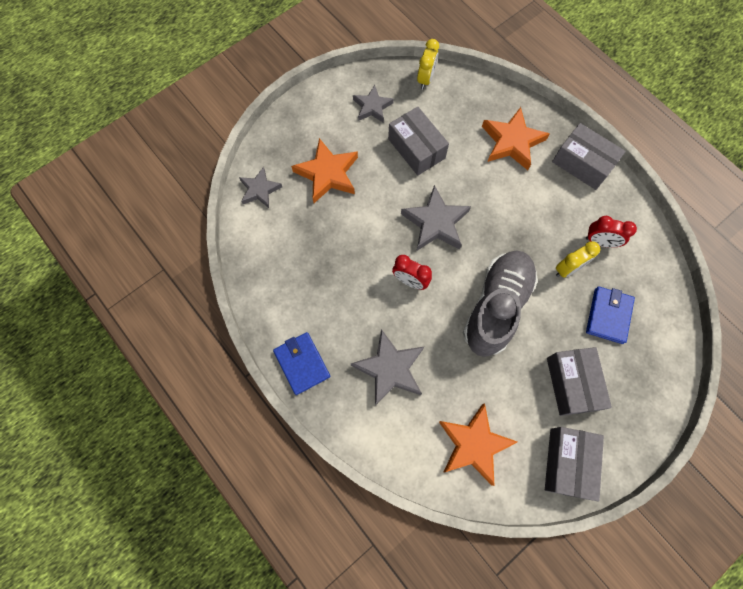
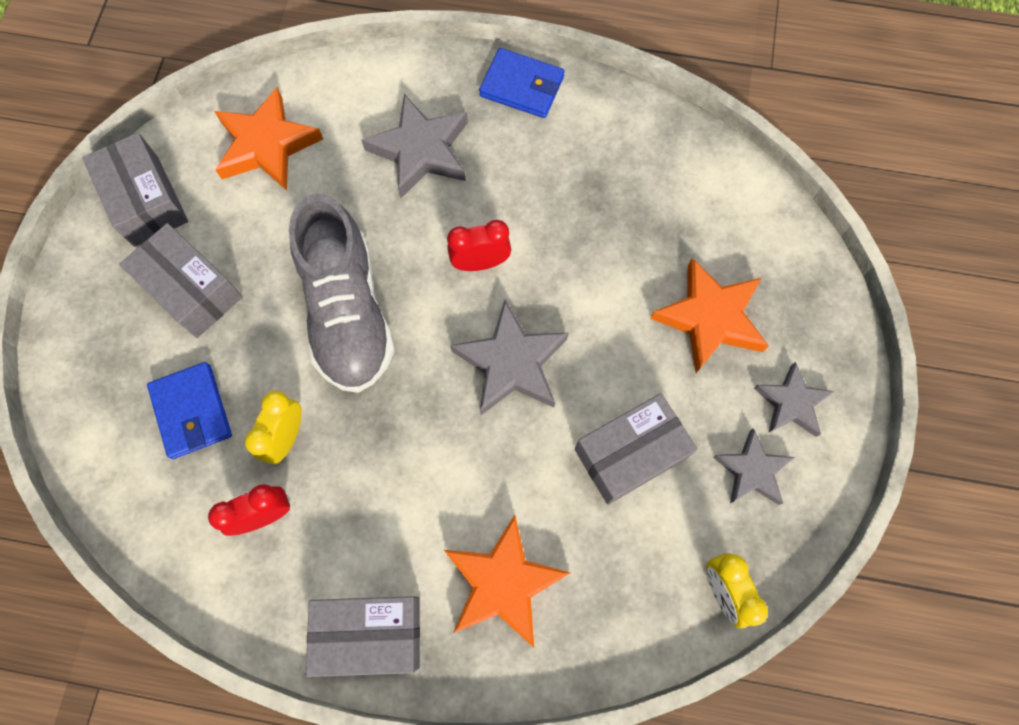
camera: 140 degrees right, 0 degrees up
grey star [239,167,282,208] -> grey star moved to [754,362,834,437]
grey box [388,107,449,176] -> grey box turned 45 degrees counterclockwise [575,393,698,505]

